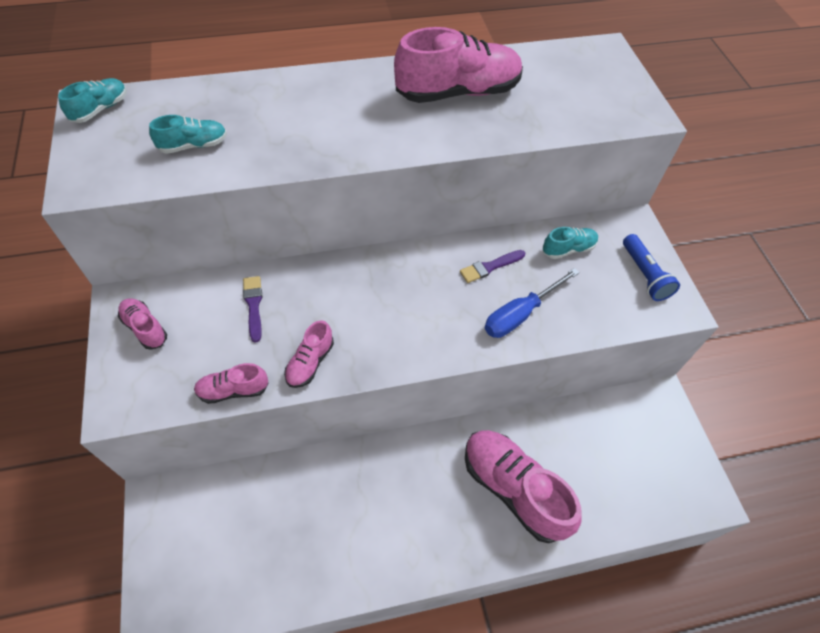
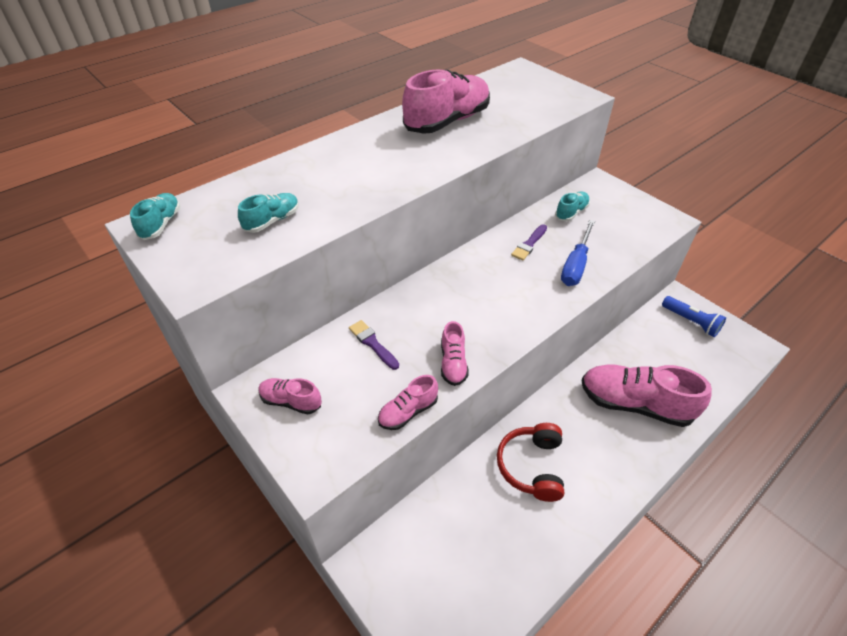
camera: 25 degrees left, 10 degrees down
blue flashlight [623,234,680,301] -> blue flashlight moved to [662,296,726,337]
none -> red headphones [497,423,564,502]

